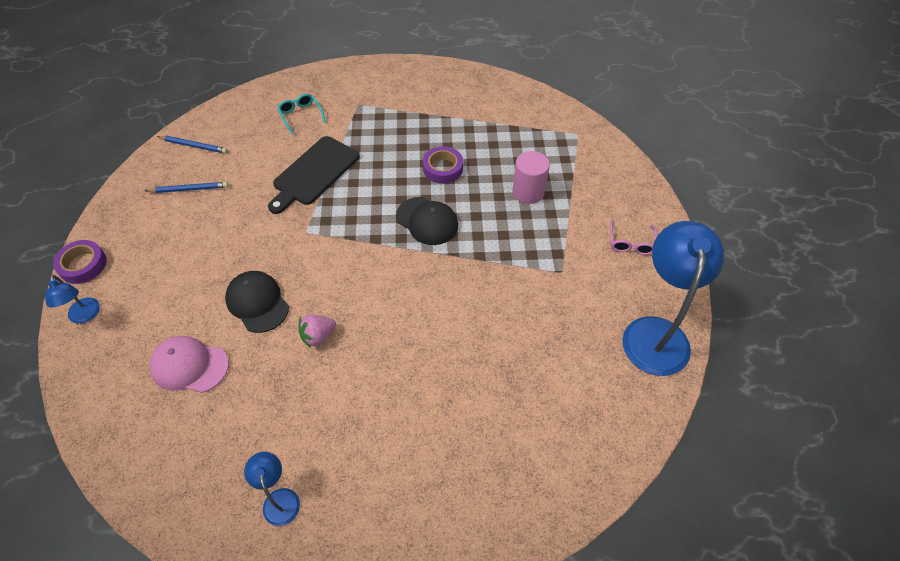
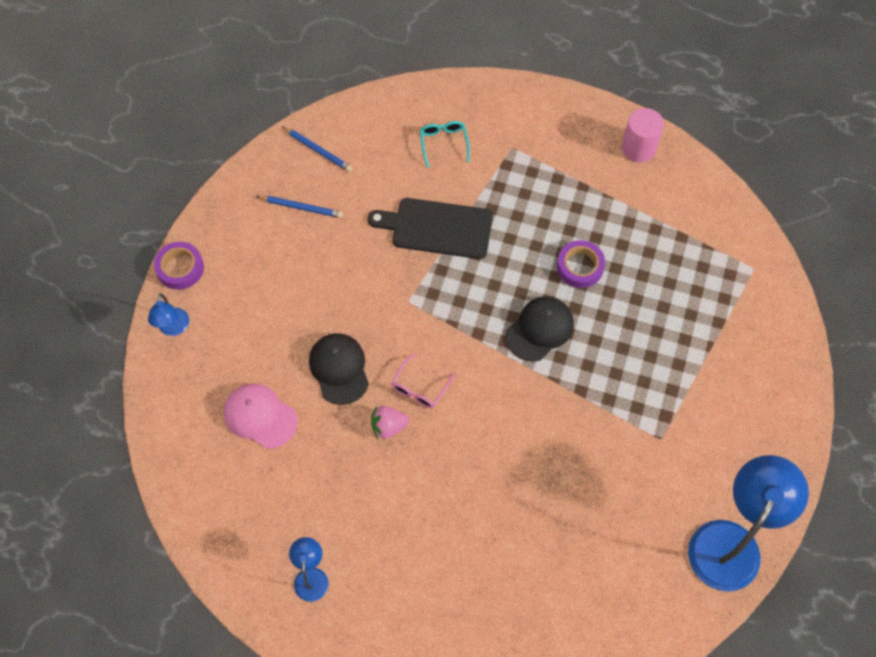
camera: 20 degrees right, 10 degrees up
black cutting board [268,136,359,214] -> black cutting board turned 45 degrees clockwise [368,198,493,259]
black cap [396,197,458,245] -> black cap turned 105 degrees counterclockwise [505,296,574,362]
pink cylinder [512,151,550,204] -> pink cylinder moved to [622,108,664,162]
pink glasses [610,220,657,255] -> pink glasses moved to [391,353,454,408]

